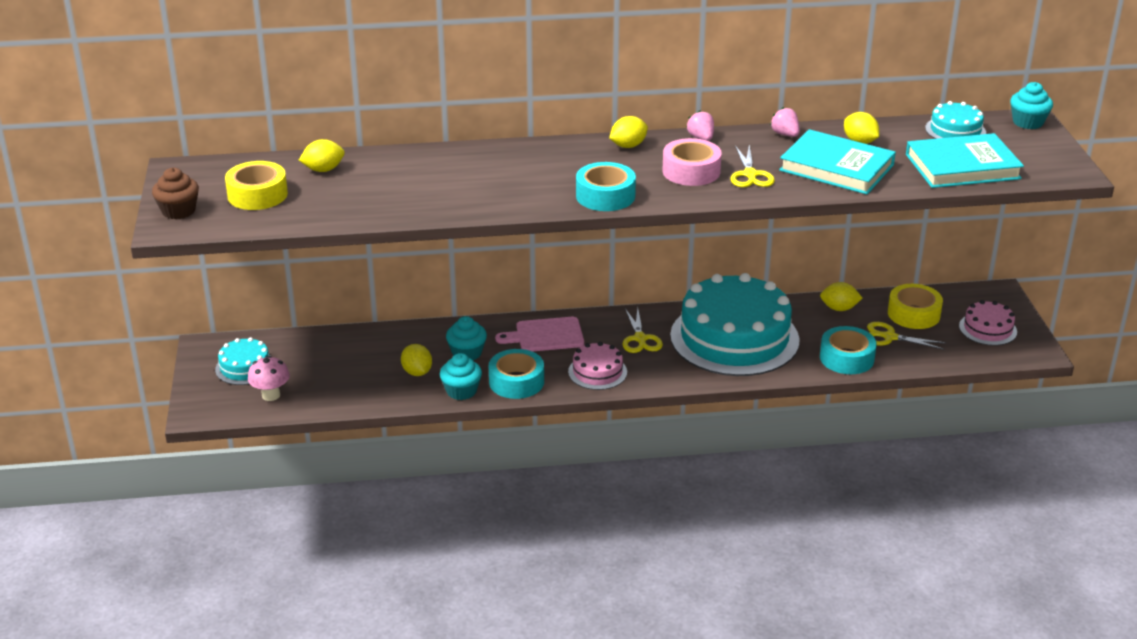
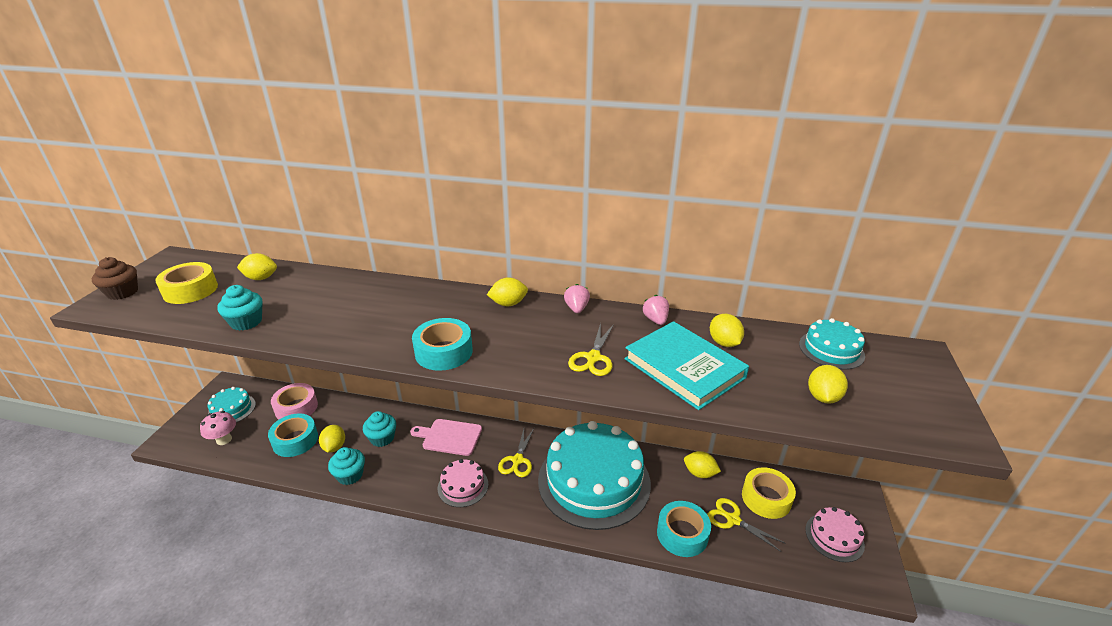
camera: 20 degrees right, 0 degrees up
turquoise tape [489,349,544,399] -> turquoise tape moved to [268,414,318,457]
pink tape [663,138,722,186] -> pink tape moved to [271,383,318,420]
turquoise book [906,133,1024,188] -> yellow lemon [808,365,848,404]
turquoise cupcake [1010,82,1053,129] -> turquoise cupcake moved to [217,285,262,331]

